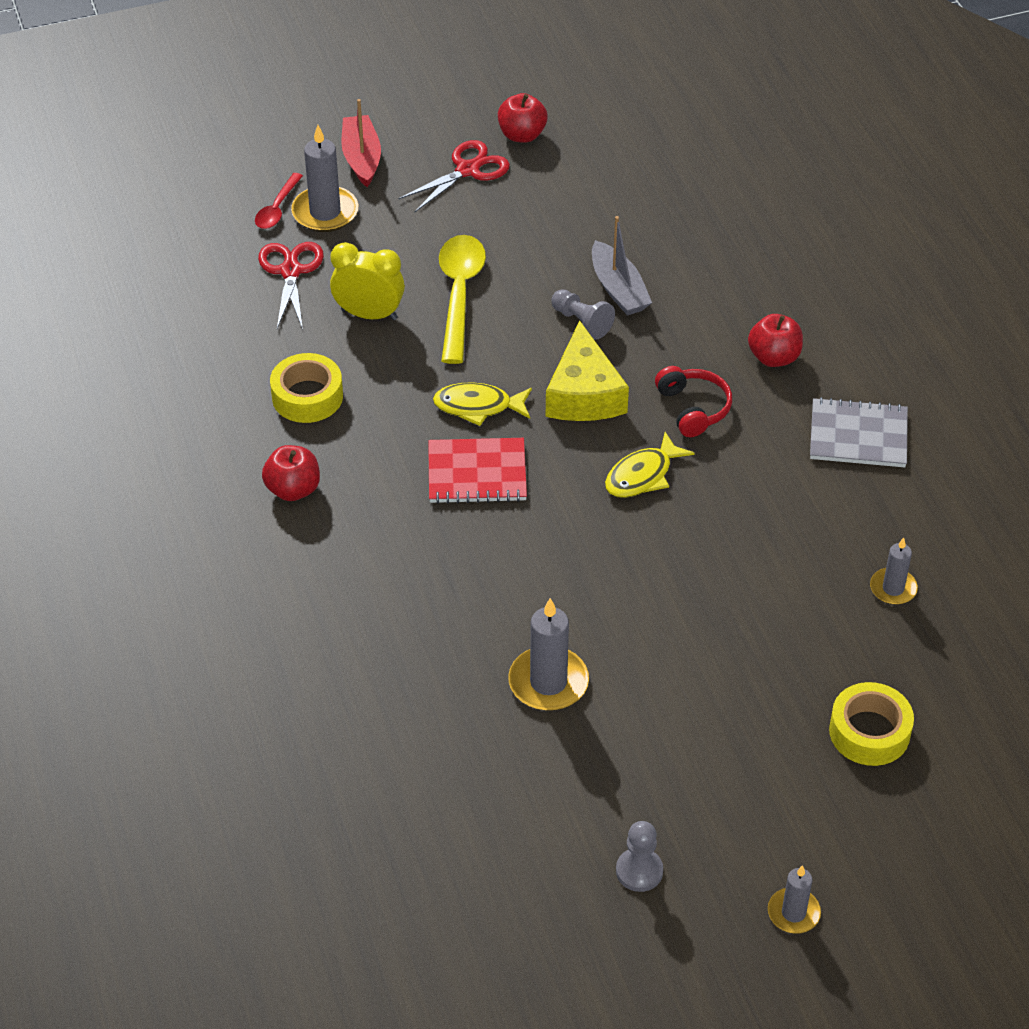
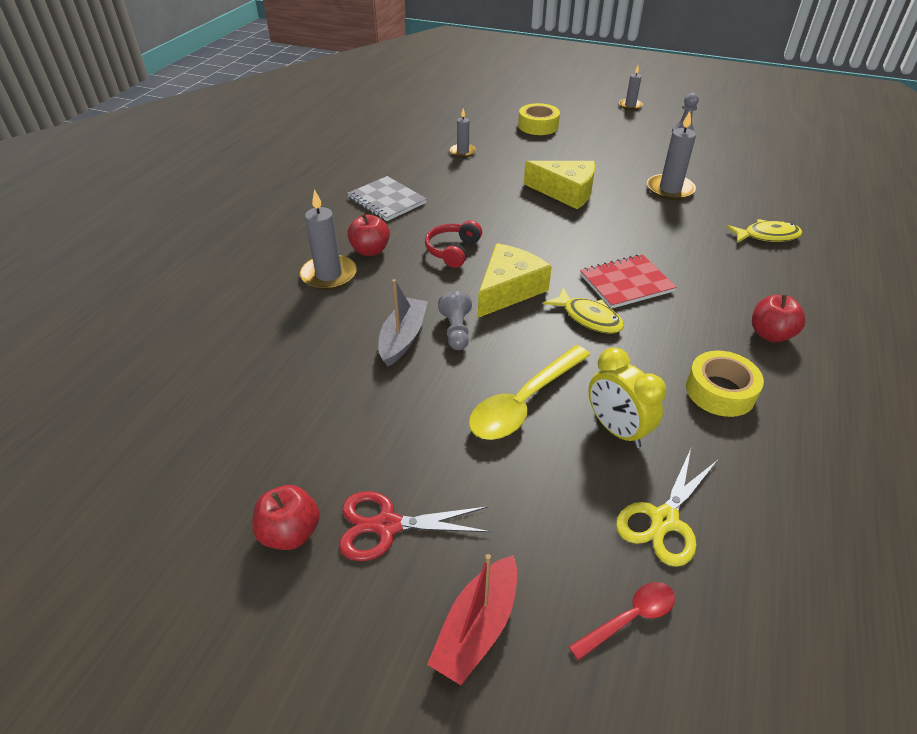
camera: 140 degrees left, 5 degrees down
red scissors [258,242,324,330] -> yellow scissors [616,449,718,567]
grey candle [291,125,358,232] -> grey candle moved to [300,189,357,290]
red notebook [428,438,527,504] -> red notebook turned 60 degrees counterclockwise [580,254,677,309]
yellow fish [605,432,695,498] -> yellow fish moved to [727,219,802,243]
none -> yellow cheese [524,161,595,209]

